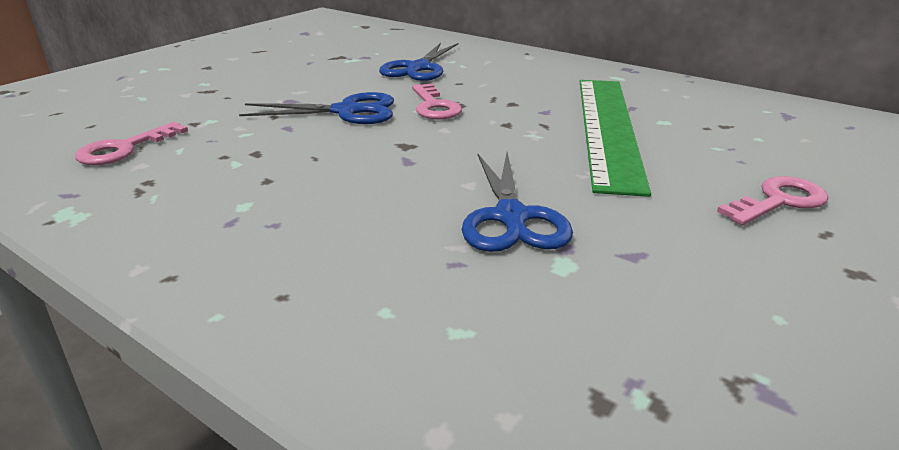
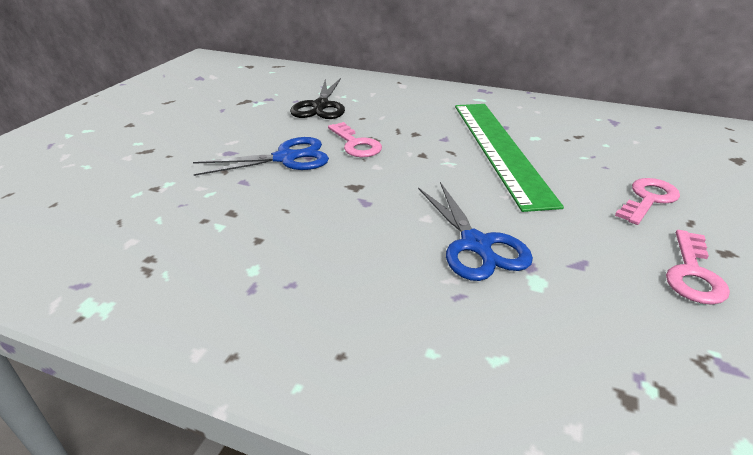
camera: 15 degrees left, 5 degrees up
pink key [75,122,188,165] -> pink key moved to [666,230,730,305]
blue scissors [379,43,458,81] -> black scissors [290,78,345,119]

